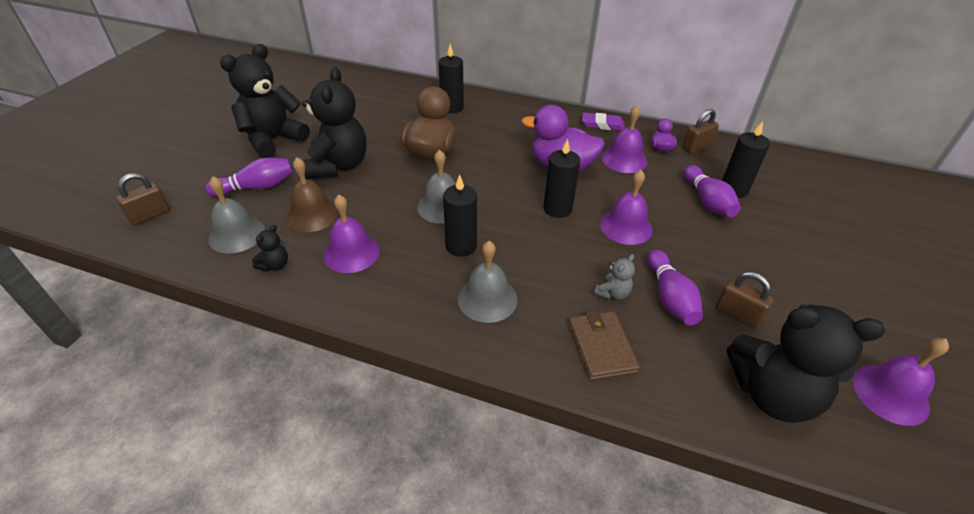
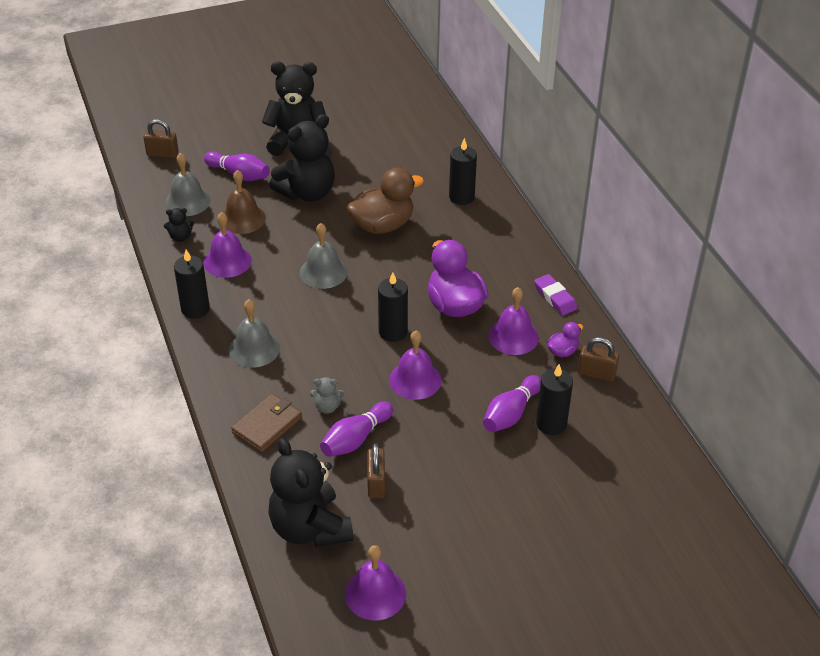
camera: 50 degrees right, 0 degrees up
black candle [443,174,477,257] -> black candle moved to [174,249,210,319]

